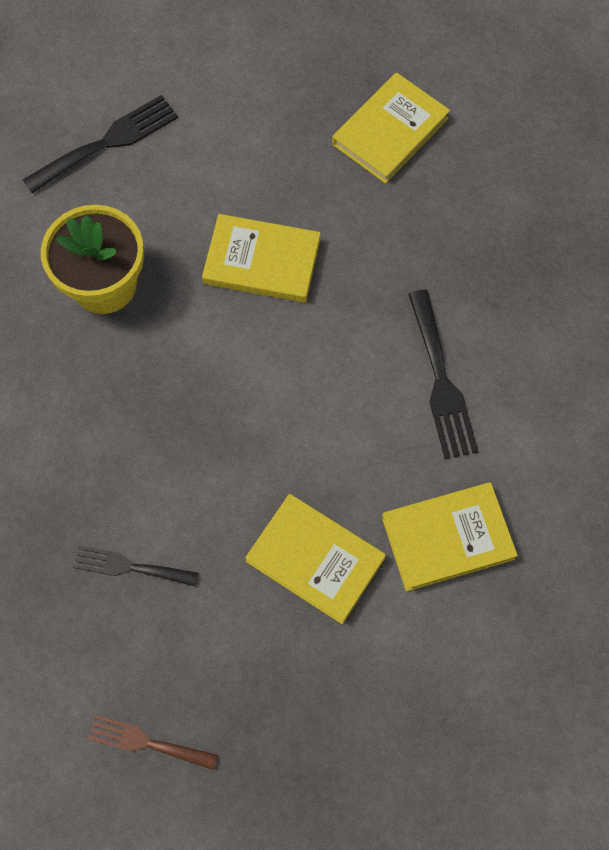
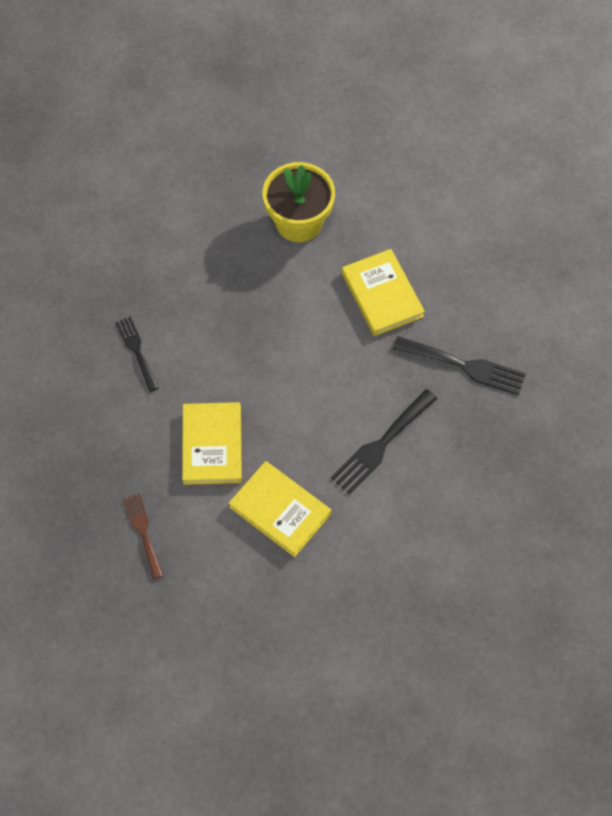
camera: 55 degrees right, 5 degrees down
black fork [23,95,178,193] -> black fork moved to [393,336,526,395]
brown fork [88,715,218,770] -> brown fork moved to [123,493,163,579]
yellow book [332,73,450,184] -> none

